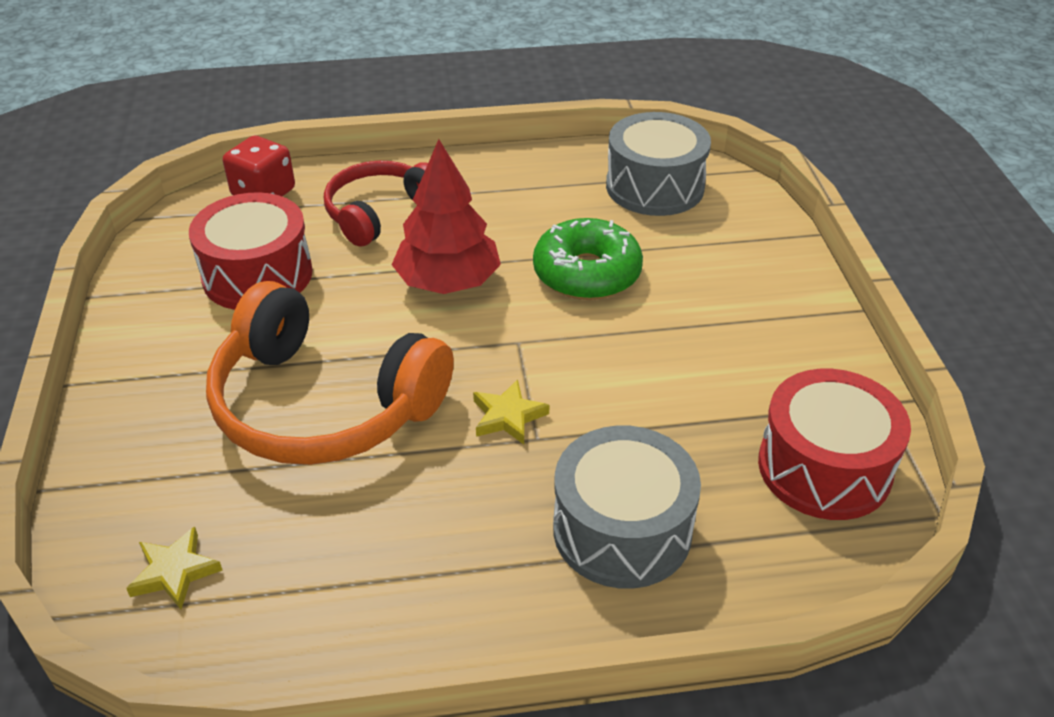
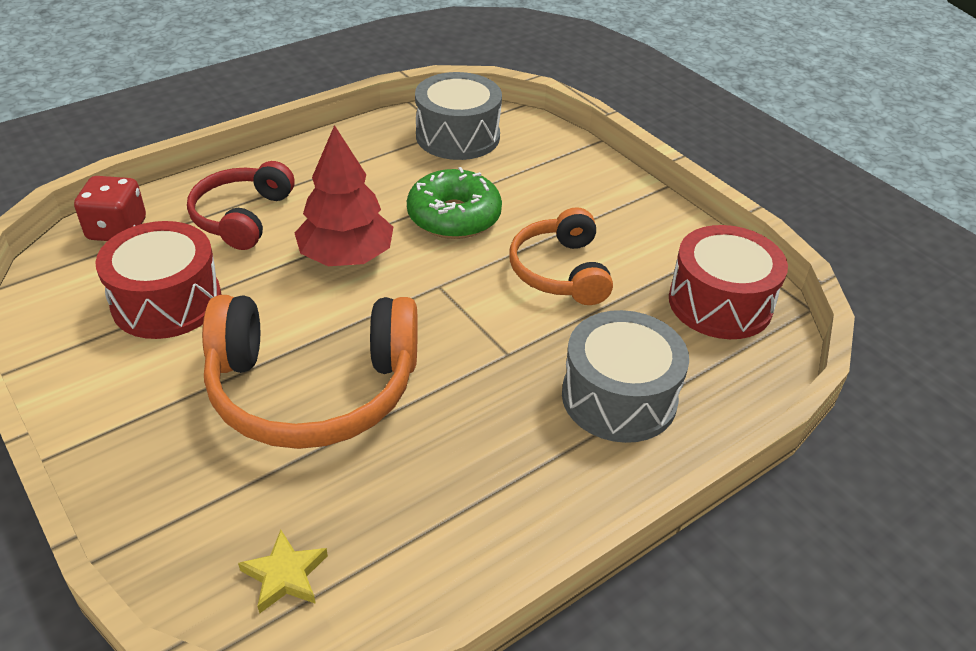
camera: 30 degrees left, 0 degrees up
yellow star [473,379,549,444] -> none
none -> orange headphones [509,207,613,305]

